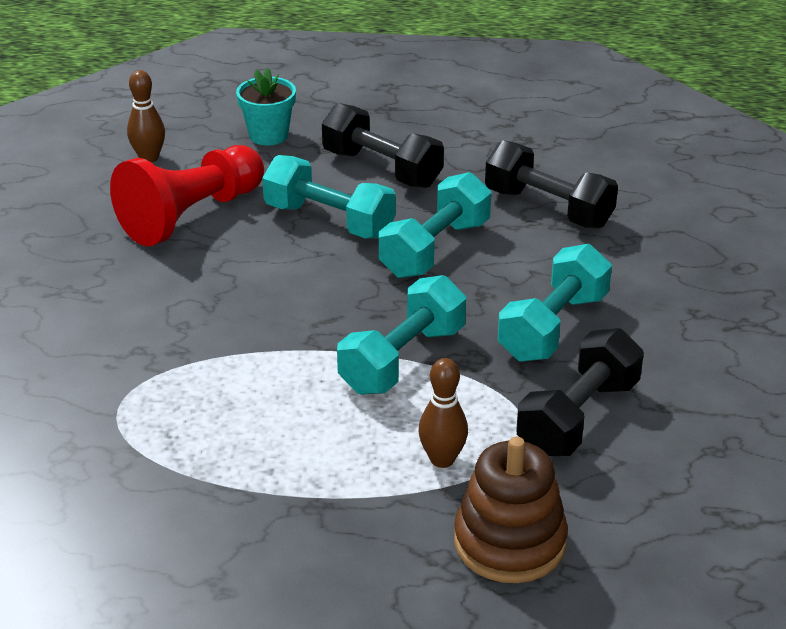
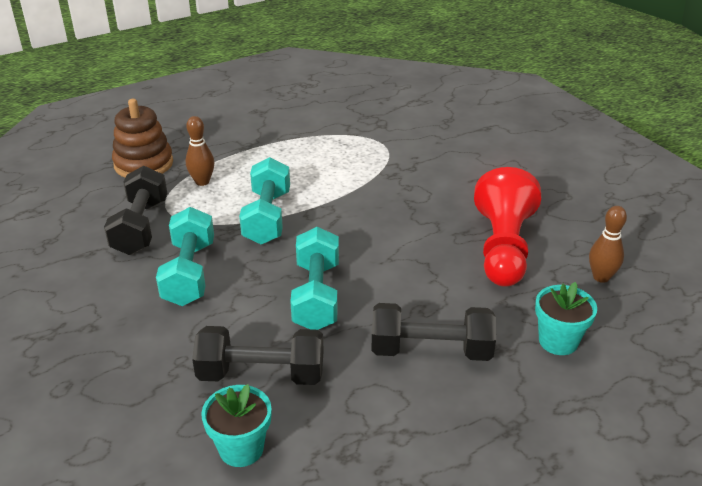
camera: 145 degrees right, 0 degrees up
turquoise dumbbell [262,155,396,239] -> none
none -> turquoise flower pot [201,384,272,467]

